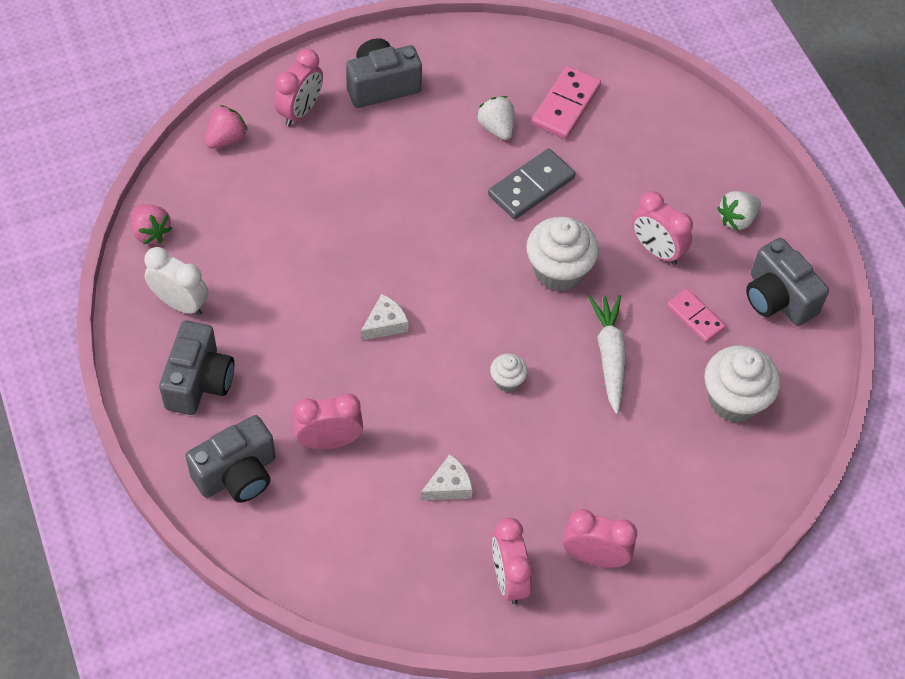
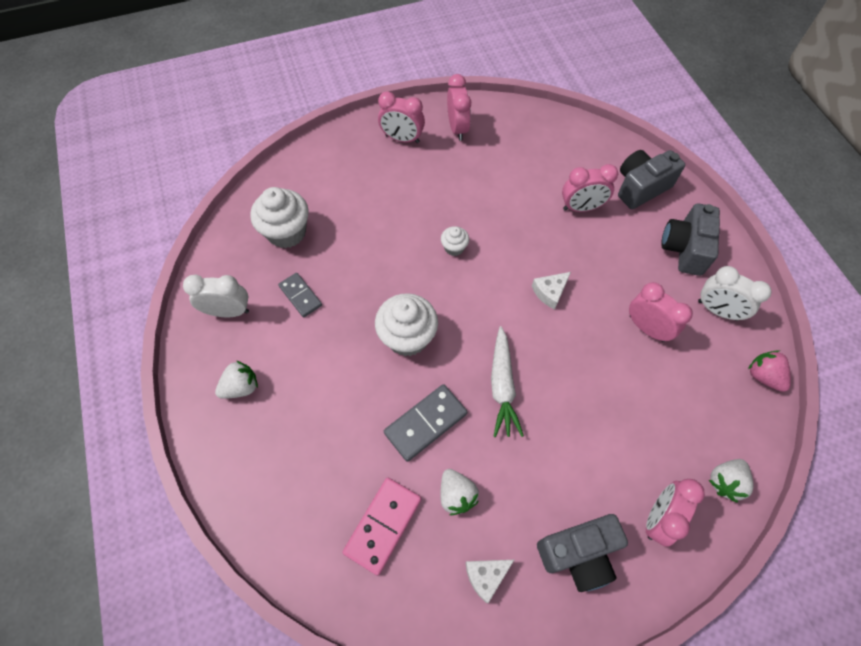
camera: 175 degrees left, 5 degrees up
pink strawberry [205,105,248,149] -> white strawberry [709,459,754,503]
white cheese [421,454,472,501] -> white cheese moved to [466,560,514,603]
white carrot [588,295,627,414] -> white carrot moved to [491,326,524,437]
pink clock [632,191,693,265] -> pink clock moved to [629,282,693,342]
pink domino [667,289,726,343] -> grey domino [278,273,322,317]
grey camera [746,238,829,326] -> white clock [183,275,249,317]

